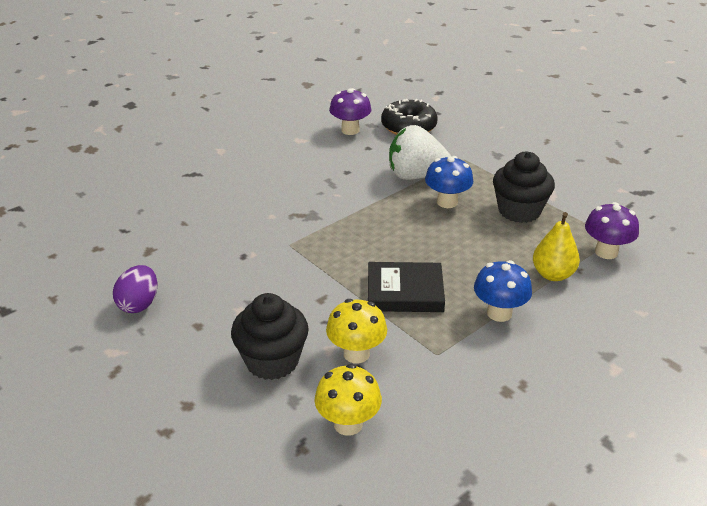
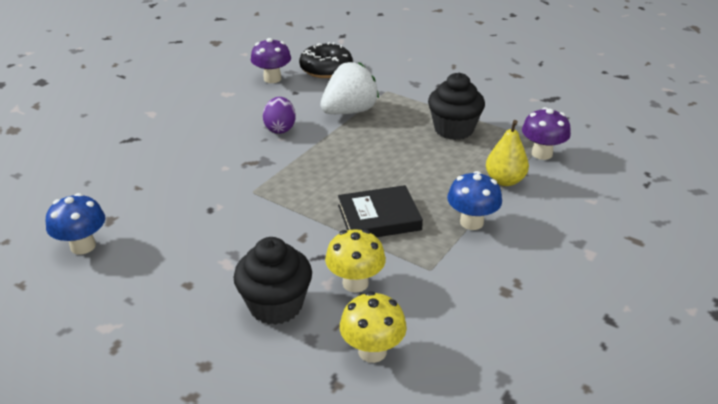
camera: 15 degrees left, 0 degrees up
purple egg [113,265,158,313] -> purple egg moved to [263,97,296,134]
white strawberry [389,125,452,180] -> white strawberry turned 150 degrees clockwise [321,62,379,114]
blue mushroom [425,156,473,208] -> blue mushroom moved to [46,193,105,255]

